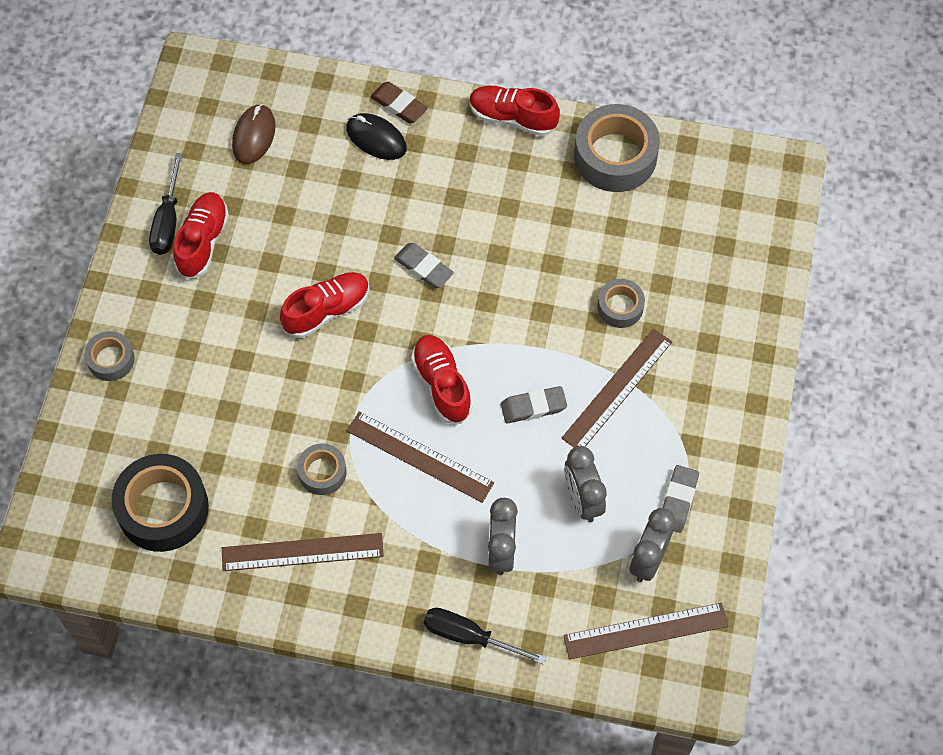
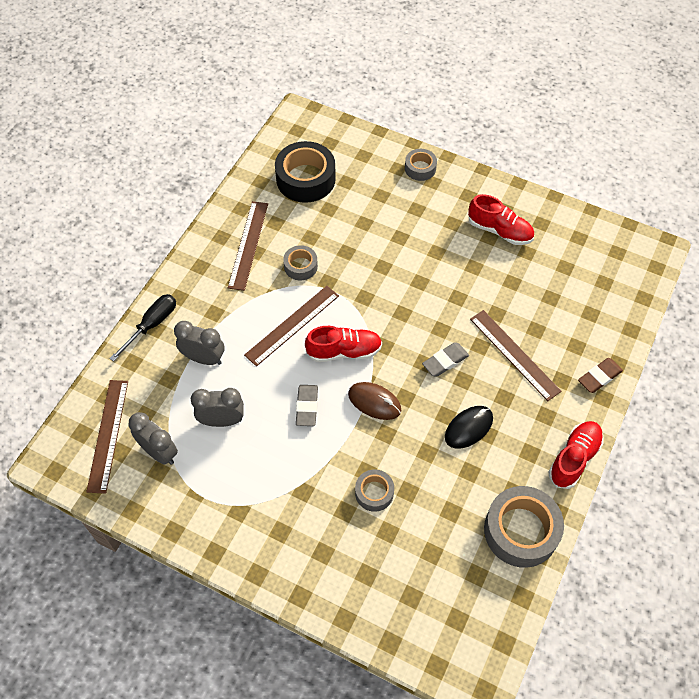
camera: 105 degrees right, 5 degrees down
black screwdriver [149,153,183,255] -> none
brown mouse [232,104,276,164] -> brown mouse moved to [348,382,401,420]
red shoe [280,272,370,338] -> none
black mouse [346,113,407,160] -> black mouse moved to [445,406,493,449]
brown ruler [561,329,672,448] -> brown ruler moved to [470,310,561,401]
grey eraser [663,465,699,533] -> none

